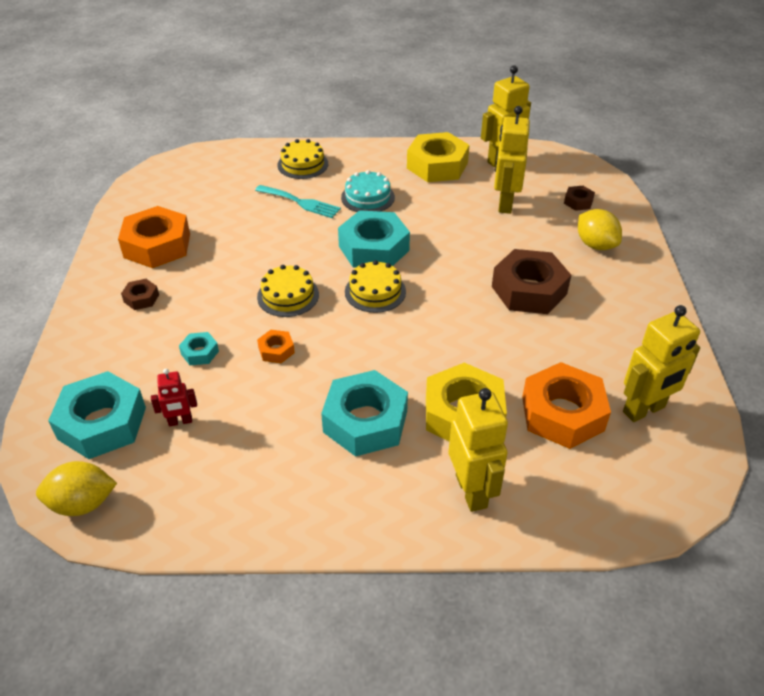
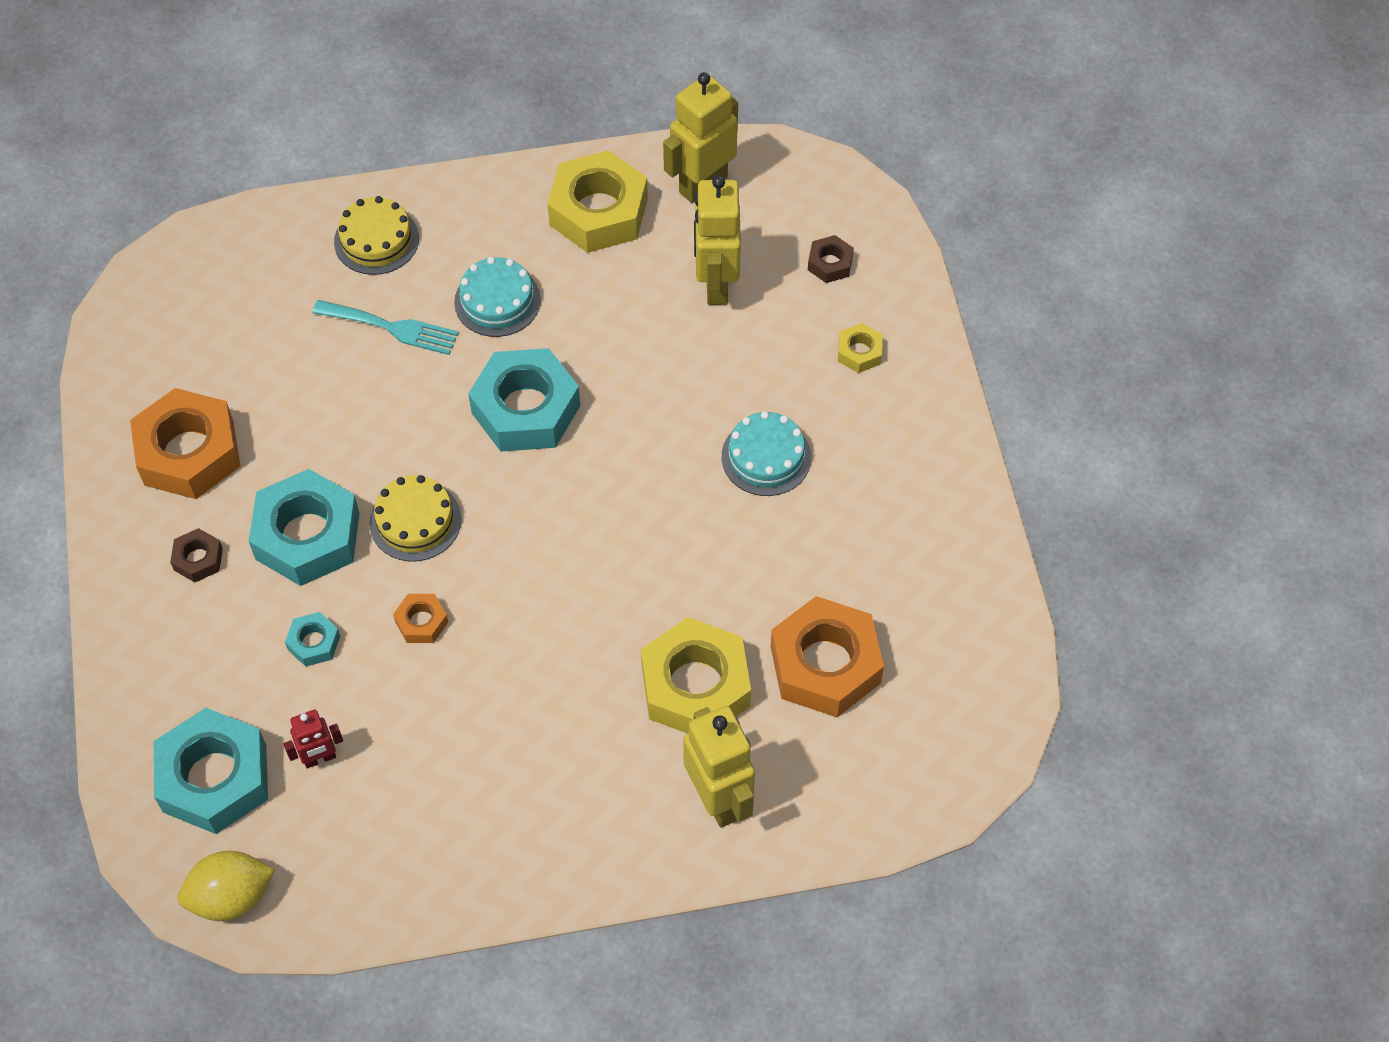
camera: 10 degrees left, 15 degrees up
turquoise nut [321,370,408,457] -> turquoise nut moved to [249,469,360,586]
yellow cake [345,260,406,313] -> none
brown nut [492,249,571,314] -> turquoise cake [722,411,811,496]
yellow lemon [578,209,622,250] -> yellow nut [838,323,883,373]
yellow robot [623,305,700,422] -> none

